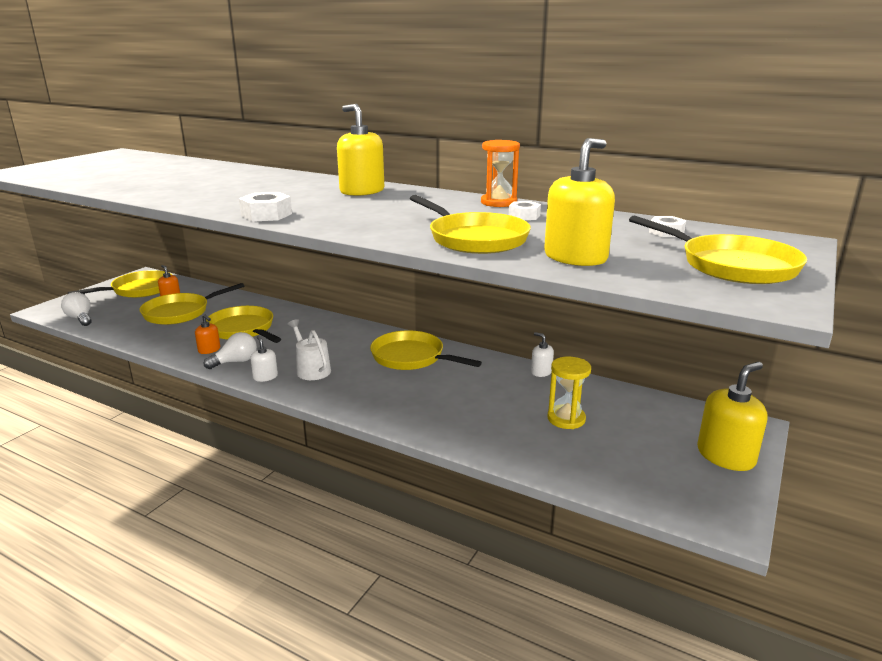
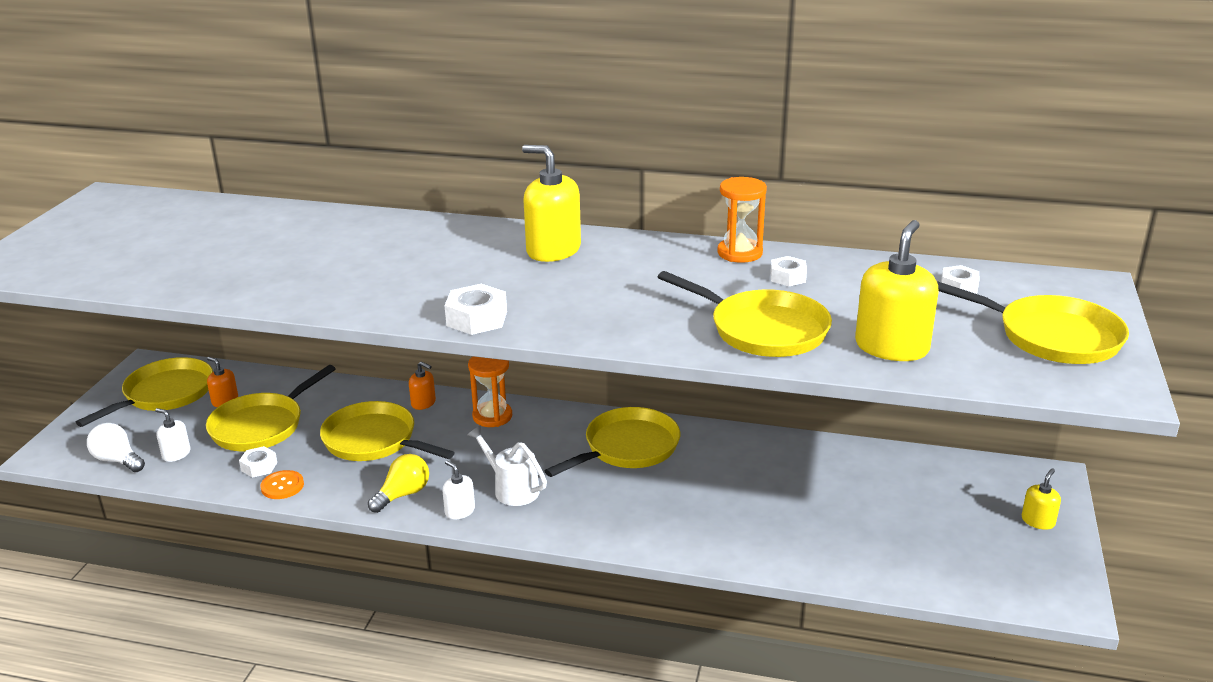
camera: 15 degrees left, 5 degrees up
orange soap dispenser [195,314,220,354] -> orange soap dispenser moved to [409,361,436,410]
white light bulb [204,332,257,369] -> yellow light bulb [368,454,429,513]
yellow pan [370,330,482,370] -> yellow pan turned 120 degrees clockwise [545,407,680,477]
white soap dispenser [531,332,554,377] -> white soap dispenser moved to [155,408,191,462]
yellow hourglass [547,357,591,429] -> none
yellow soap dispenser [697,362,768,471] -> yellow soap dispenser [1022,469,1061,530], size x0.51
none -> white nut [239,446,277,478]
none -> orange button [260,470,304,499]
none -> orange hourglass [468,356,512,427]

